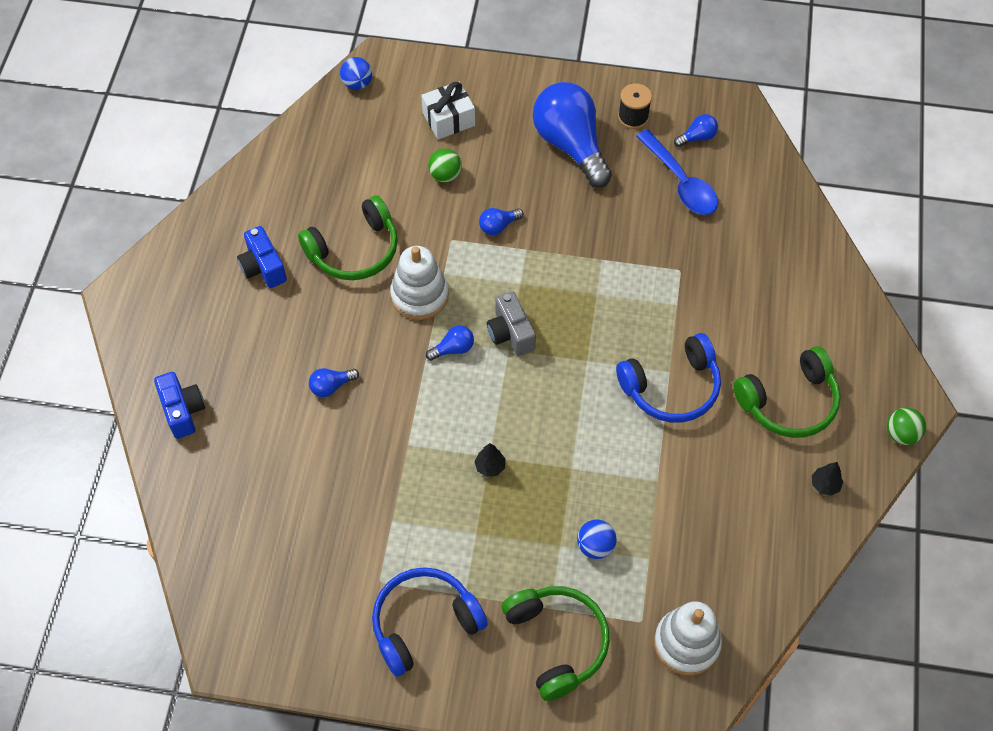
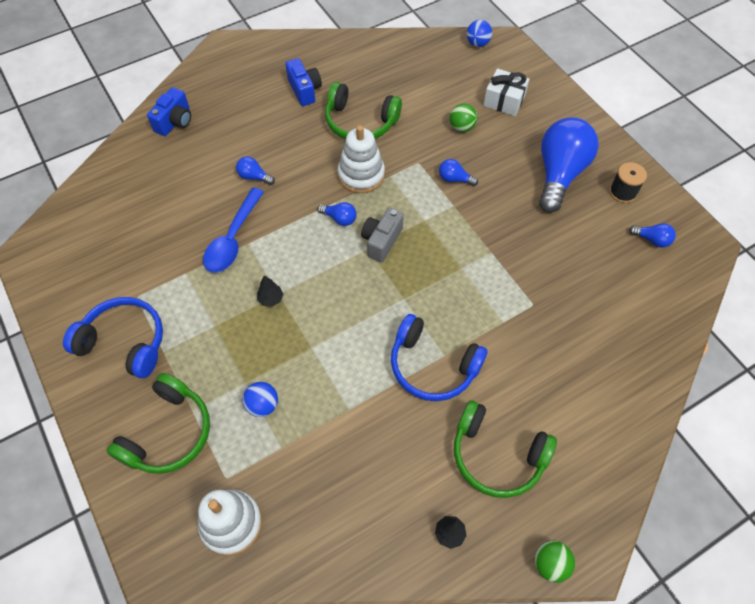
camera: 50 degrees right, 0 degrees up
blue camera [237,226,287,288] -> blue camera turned 135 degrees clockwise [285,58,322,106]
blue spoon [636,130,718,215] -> blue spoon moved to [203,188,264,273]

